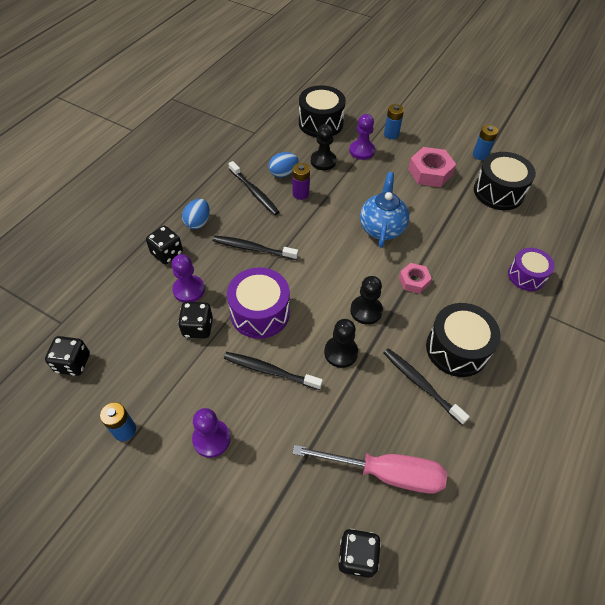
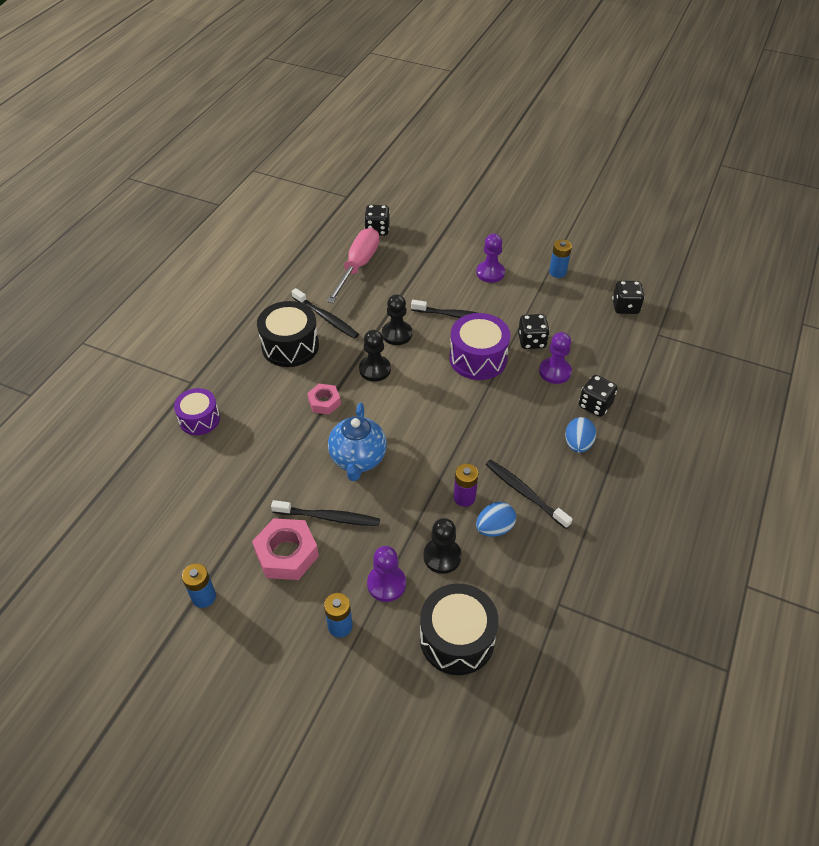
camera: 175 degrees right, 5 degrees down
black toothbrush [213,236,298,260] -> black toothbrush moved to [271,500,380,526]
pink screwdriver [292,445,447,494] -> pink screwdriver turned 105 degrees clockwise [327,228,379,303]
black drum [474,152,536,210] -> none

